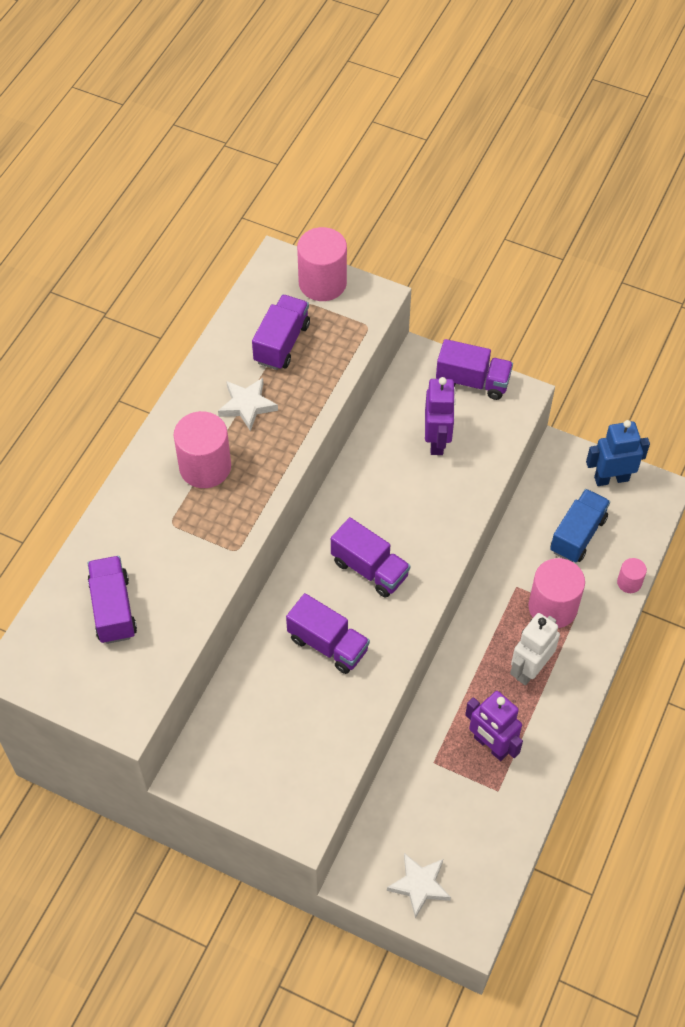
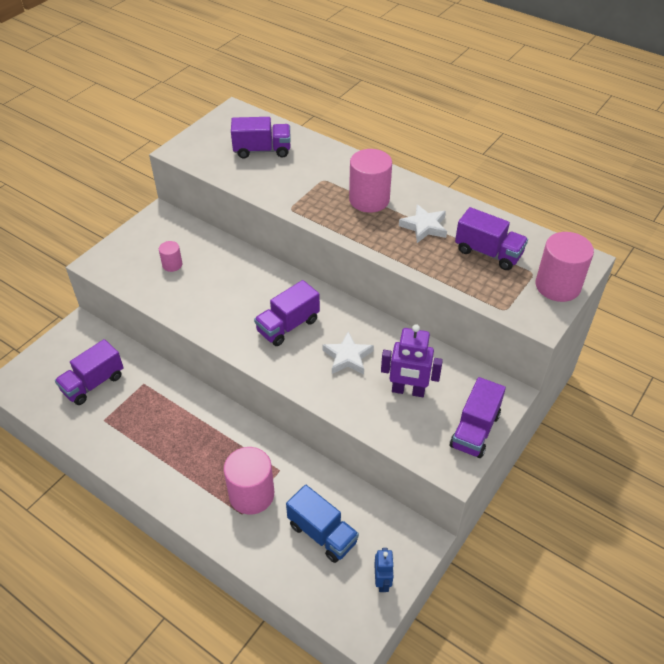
camera: 100 degrees right, 10 degrees down
purple truck [286,593,370,674] -> purple truck moved to [55,339,124,405]
white star [387,853,451,918] -> white star moved to [322,332,374,374]
purple robot [465,691,523,761] -> none
white robot [510,613,560,685] -> none
blue robot [586,420,650,486] -> blue robot [374,548,394,592], size x0.61
pink cylinder [617,558,647,593] -> pink cylinder moved to [159,241,182,272]

